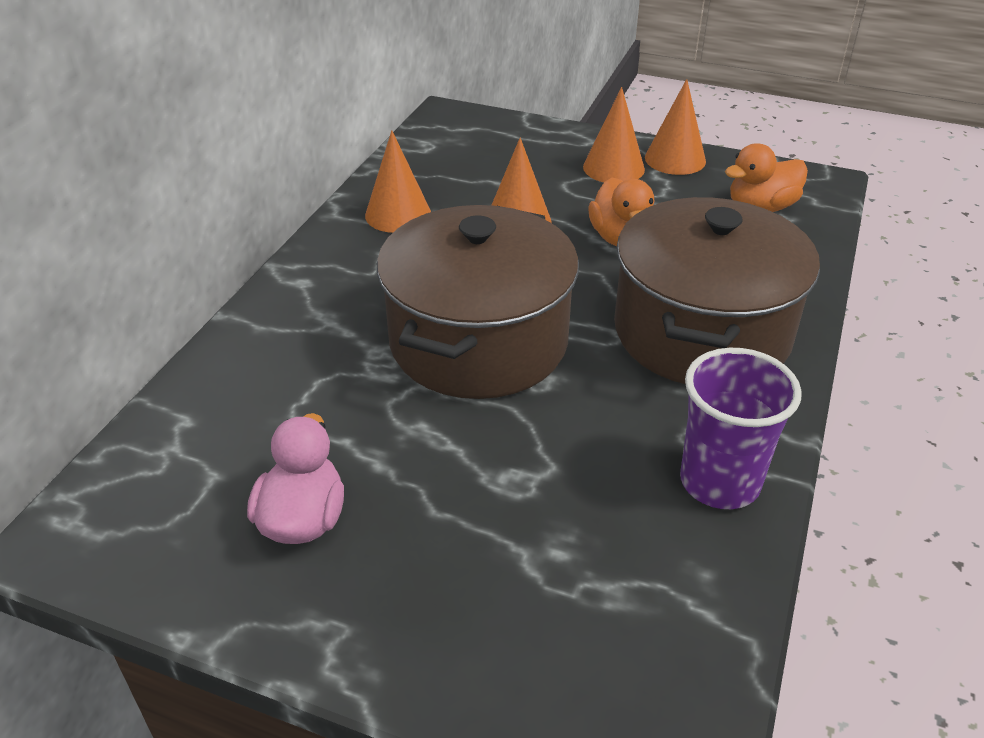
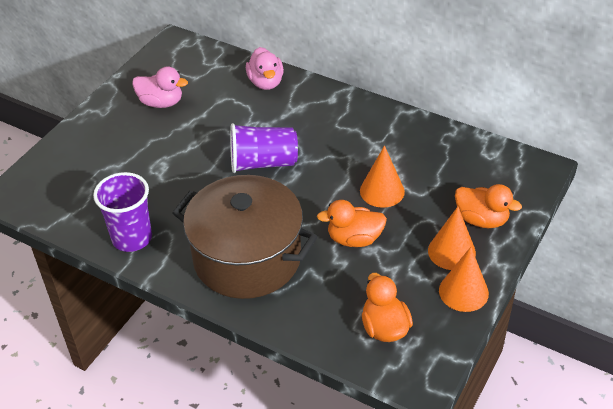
camera: 100 degrees right, 5 degrees up
orange cone [365,130,431,233] -> none
brown pot [377,205,579,399] -> purple cup [230,123,298,173]
none -> pink duck [246,47,284,90]
none -> orange duck [455,184,522,228]

